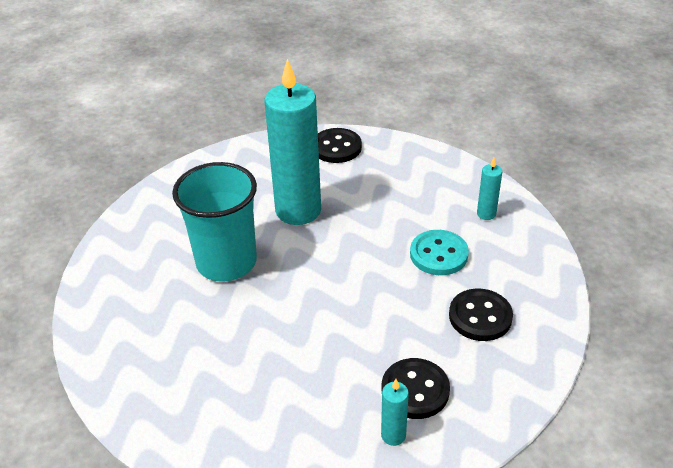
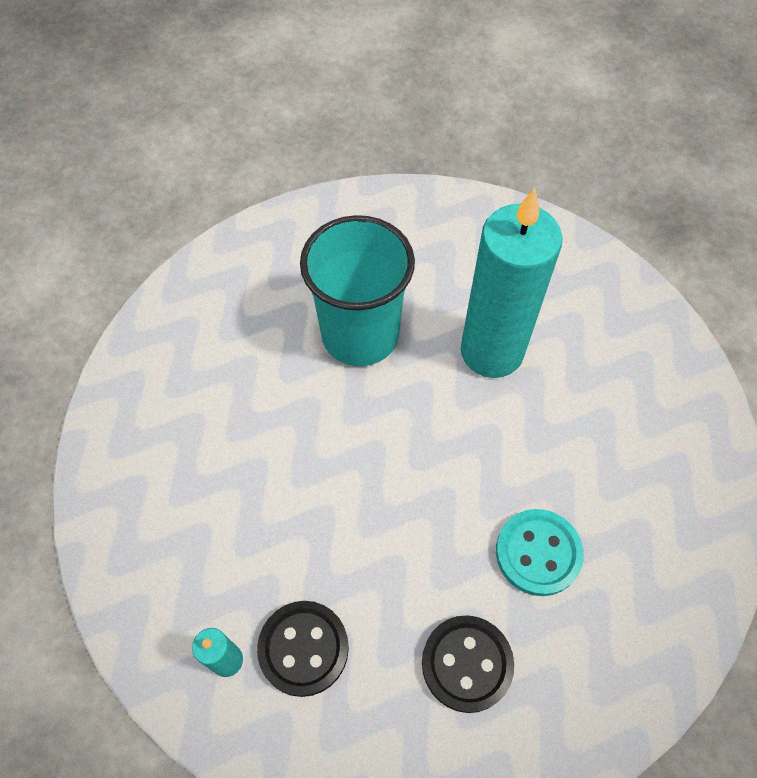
camera: 55 degrees right, 20 degrees up
black button [318,128,362,163] -> none
turquoise candle [477,158,502,220] -> none

